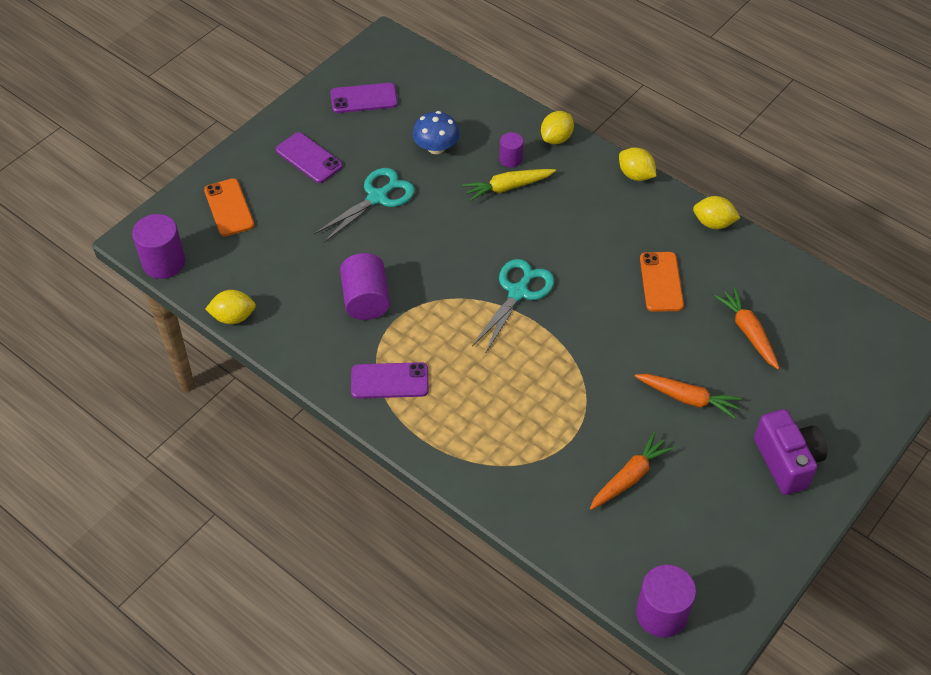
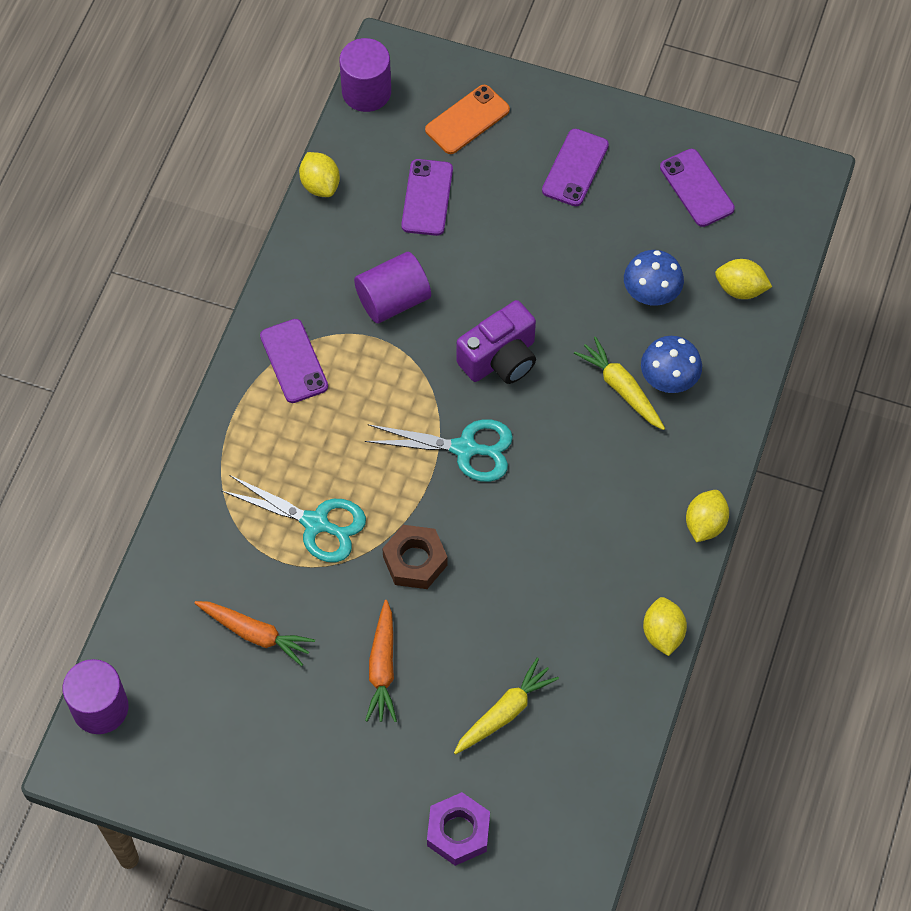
camera: 70 degrees right, 10 degrees up
turquoise scissors [314,168,415,243] -> turquoise scissors moved to [222,475,366,562]
purple cylinder [500,132,523,167] -> blue mushroom [641,336,702,393]
yellow lemon [541,111,574,144] -> yellow lemon moved to [715,259,772,299]
orange phone [640,252,684,312] -> none
orange carrot [715,288,779,369] -> yellow carrot [454,658,559,755]
purple camera [754,409,827,495] -> purple camera moved to [457,300,536,384]
none -> brown nut [382,525,448,589]
none -> purple phone [401,159,453,236]
none -> purple nut [427,792,490,866]

